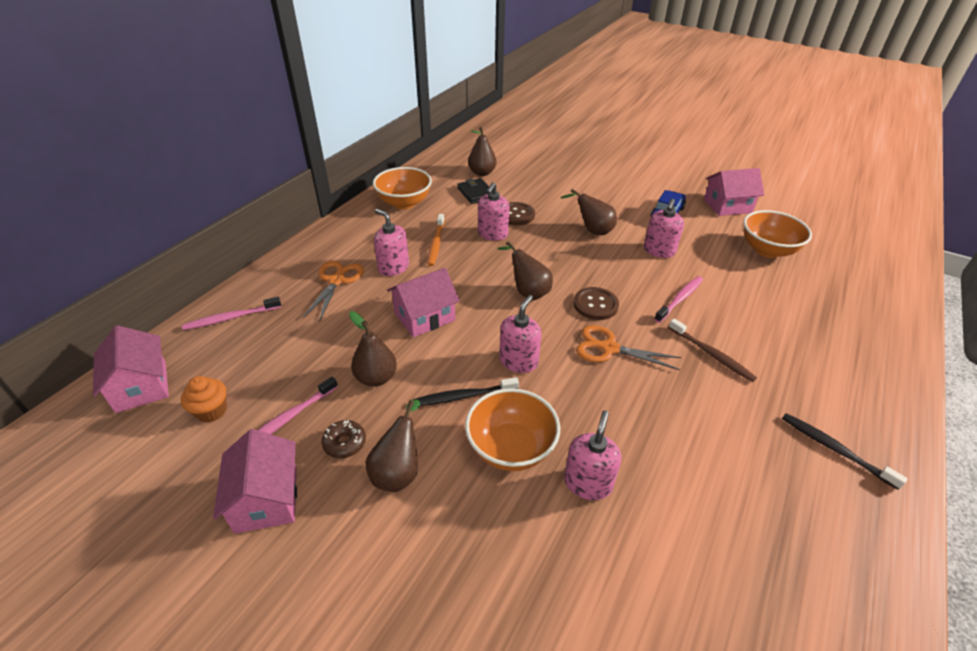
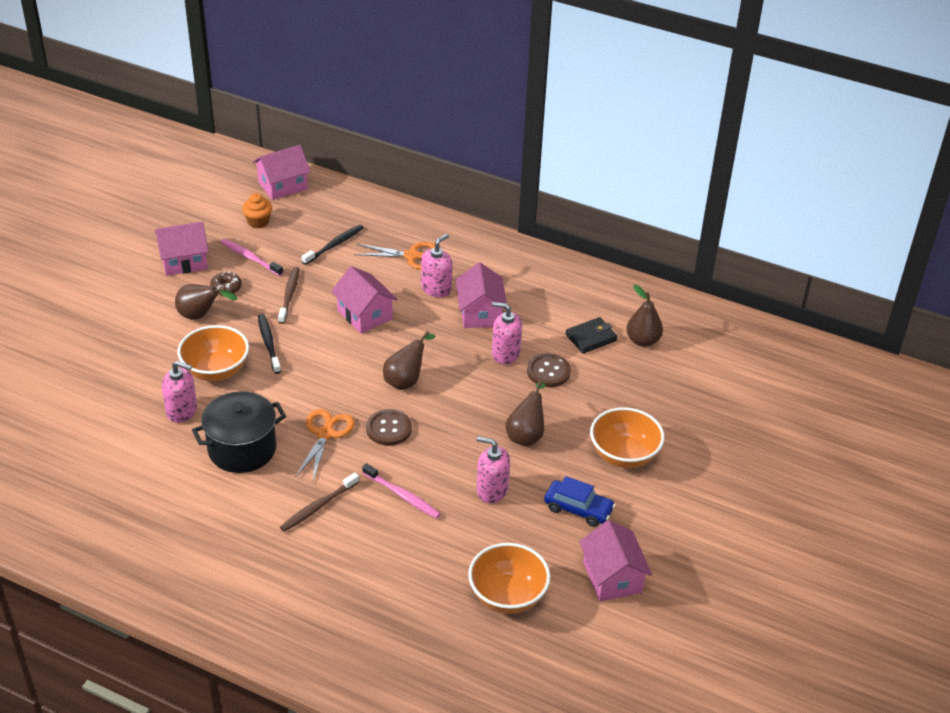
camera: 85 degrees right, 0 degrees up
pink toothbrush [182,297,281,330] -> none
brown pear [349,311,397,387] -> brown toothbrush [278,267,300,324]
orange bowl [373,167,432,209] -> orange bowl moved to [590,407,664,468]
orange toothbrush [427,214,445,266] -> pink house [456,263,507,328]
pink soap dispenser [499,295,542,373] -> none
black toothbrush [782,413,907,490] -> black toothbrush moved to [302,225,364,265]
none -> black pot [192,391,286,473]

